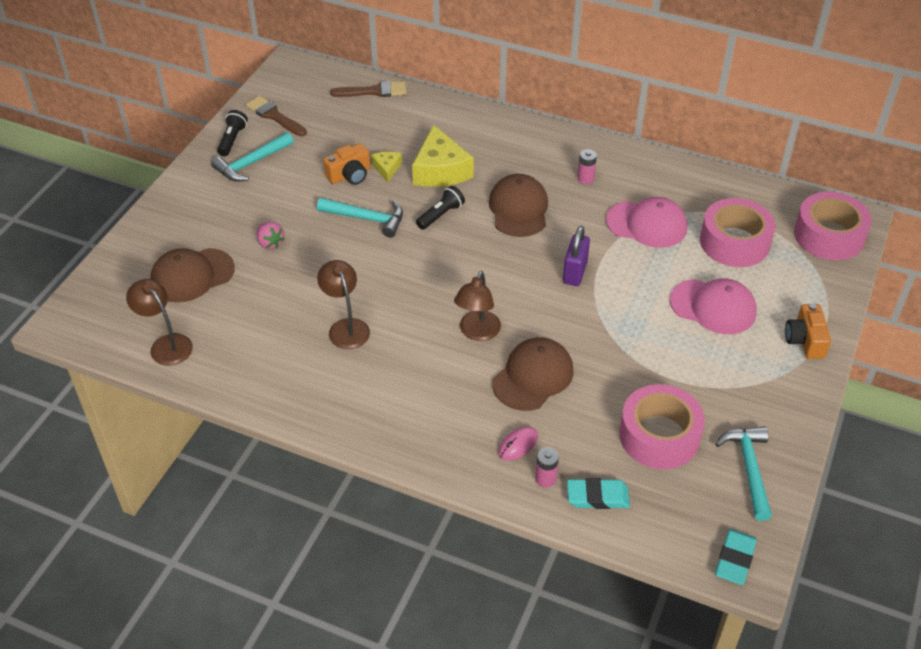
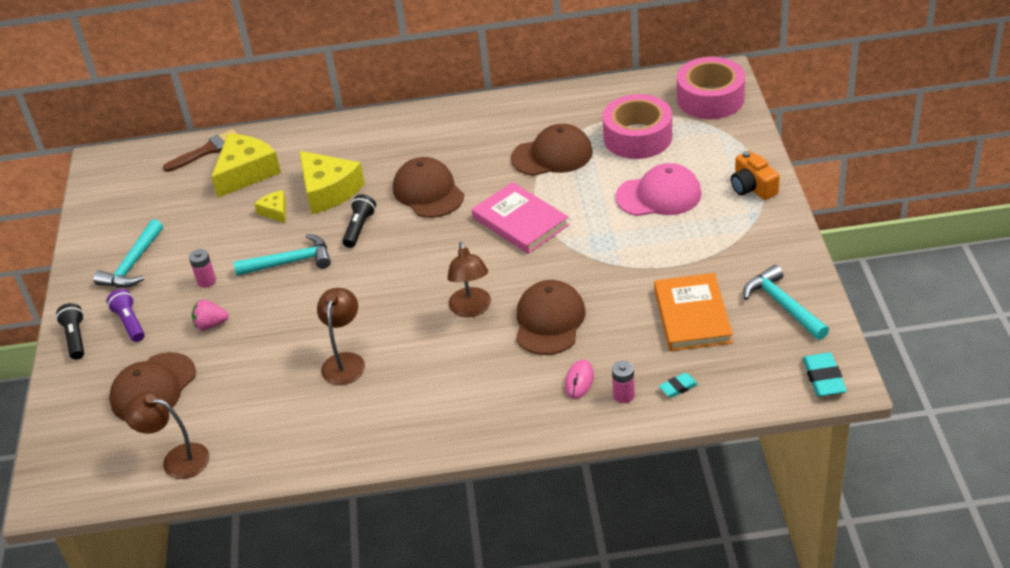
camera: 25 degrees left, 5 degrees down
black flashlight [217,110,248,156] -> black flashlight moved to [56,303,84,360]
brown brush [246,96,307,136] -> none
pink strawberry [257,222,285,249] -> pink strawberry turned 150 degrees clockwise [192,300,229,330]
brown lamp [317,260,370,349] -> brown lamp turned 60 degrees clockwise [317,288,365,385]
orange camera [323,143,370,185] -> none
purple padlock [563,226,590,286] -> pink book [472,182,569,254]
turquoise eraser [567,478,630,509] -> turquoise eraser [659,373,698,398], size x0.60
pink battery [577,149,597,184] -> pink battery moved to [189,249,216,288]
pink cap [606,197,687,248] -> brown cap [511,124,593,176]
pink tape [619,384,705,469] -> orange book [654,273,733,351]
none -> purple flashlight [107,289,145,342]
none -> yellow cheese [211,134,281,198]

